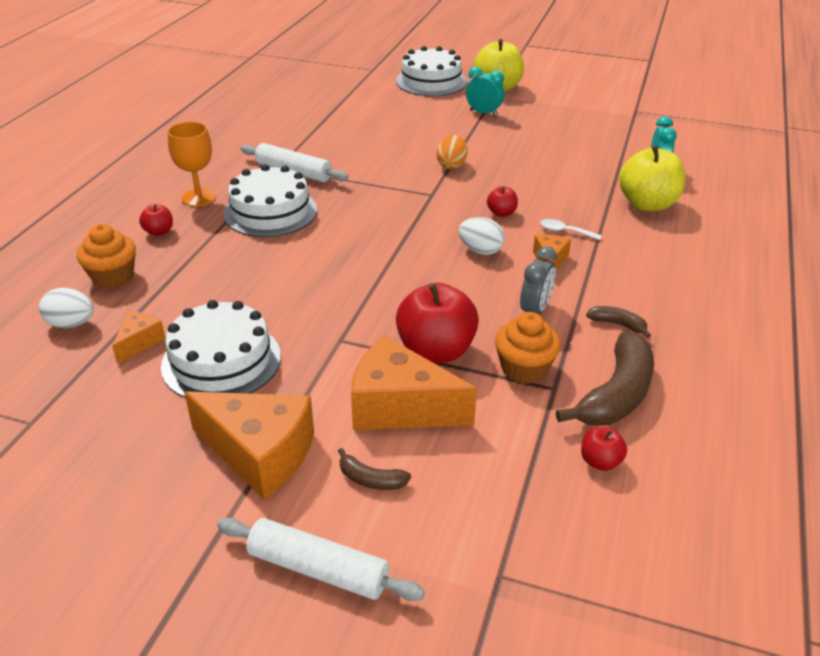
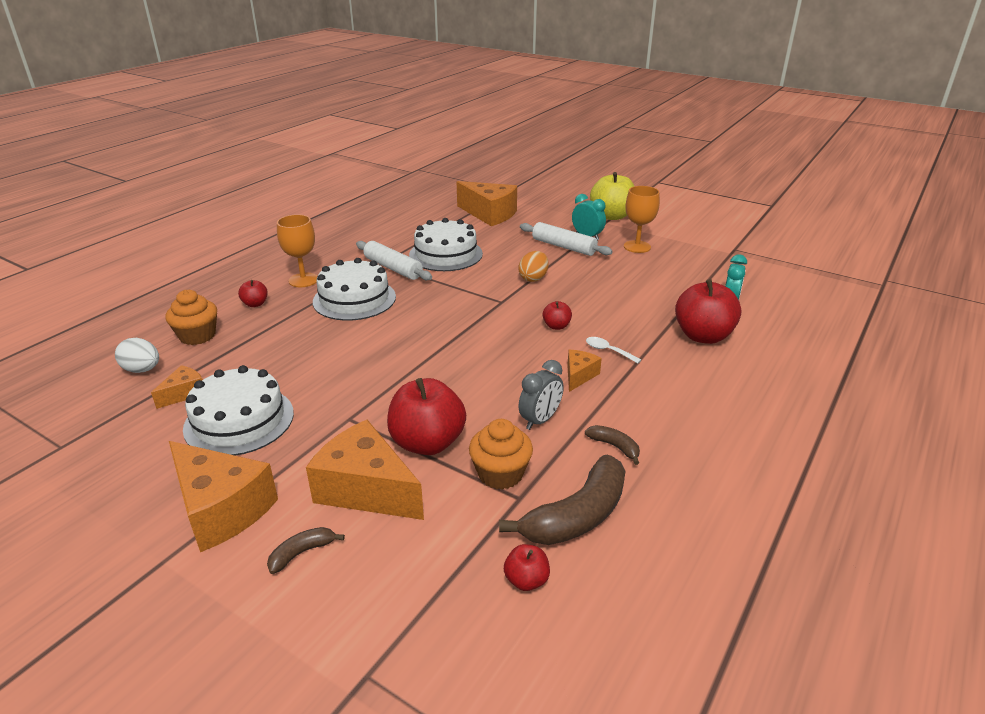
camera: 15 degrees right, 5 degrees down
white rolling pin [217,517,425,601] -> white rolling pin moved to [520,222,613,256]
brown banana [338,448,411,490] -> brown banana turned 105 degrees clockwise [267,527,345,574]
white cake [396,46,467,96] -> white cake moved to [409,218,483,271]
white egg [459,217,505,255] -> none
yellow apple [619,145,686,211] -> red apple [675,279,741,344]
none -> orange cheese [457,181,517,226]
none -> orange goblet [624,186,660,253]

